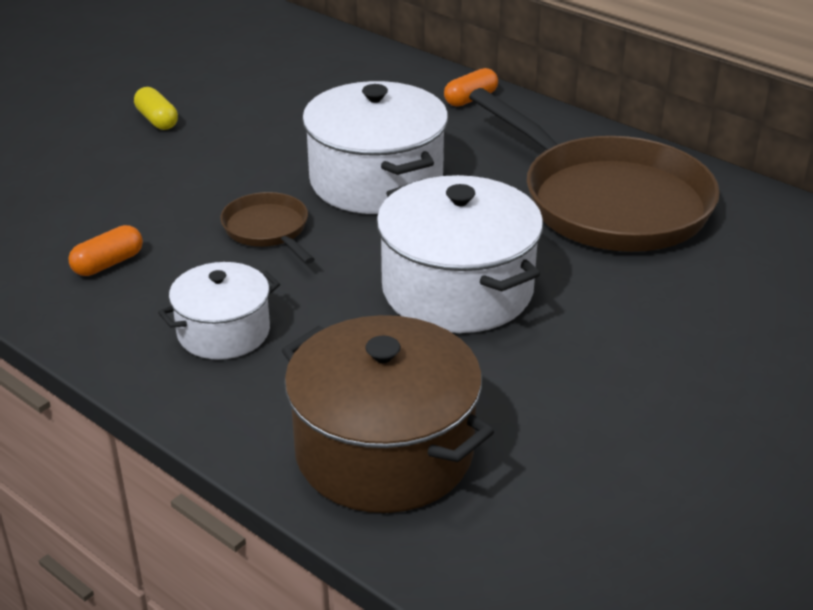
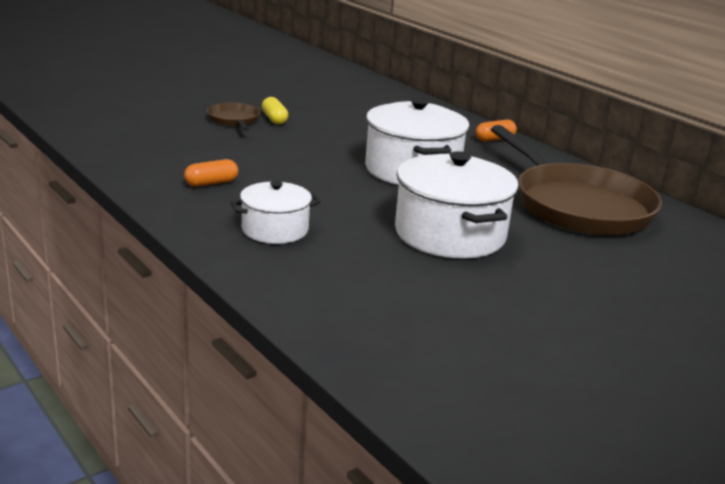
camera: 10 degrees right, 10 degrees down
brown pan [220,192,315,264] -> brown pan moved to [207,103,260,131]
brown pot [282,315,494,513] -> none

